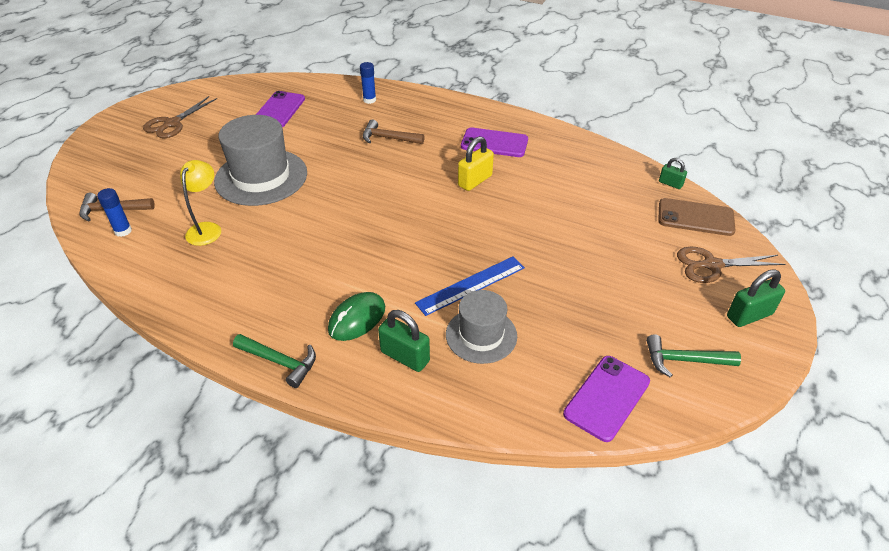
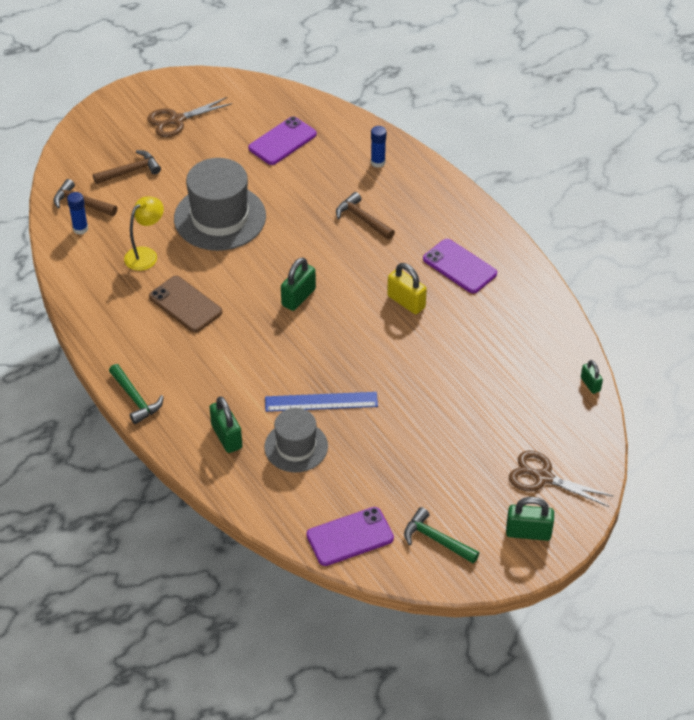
camera: 30 degrees right, 5 degrees up
green mouse [328,292,385,341] -> none
yellow padlock [458,136,494,191] -> yellow padlock turned 60 degrees clockwise [387,263,427,314]
brown phone [658,198,735,236] -> brown phone moved to [149,276,222,333]
none -> brown hammer [93,150,161,184]
none -> green padlock [281,257,316,311]

